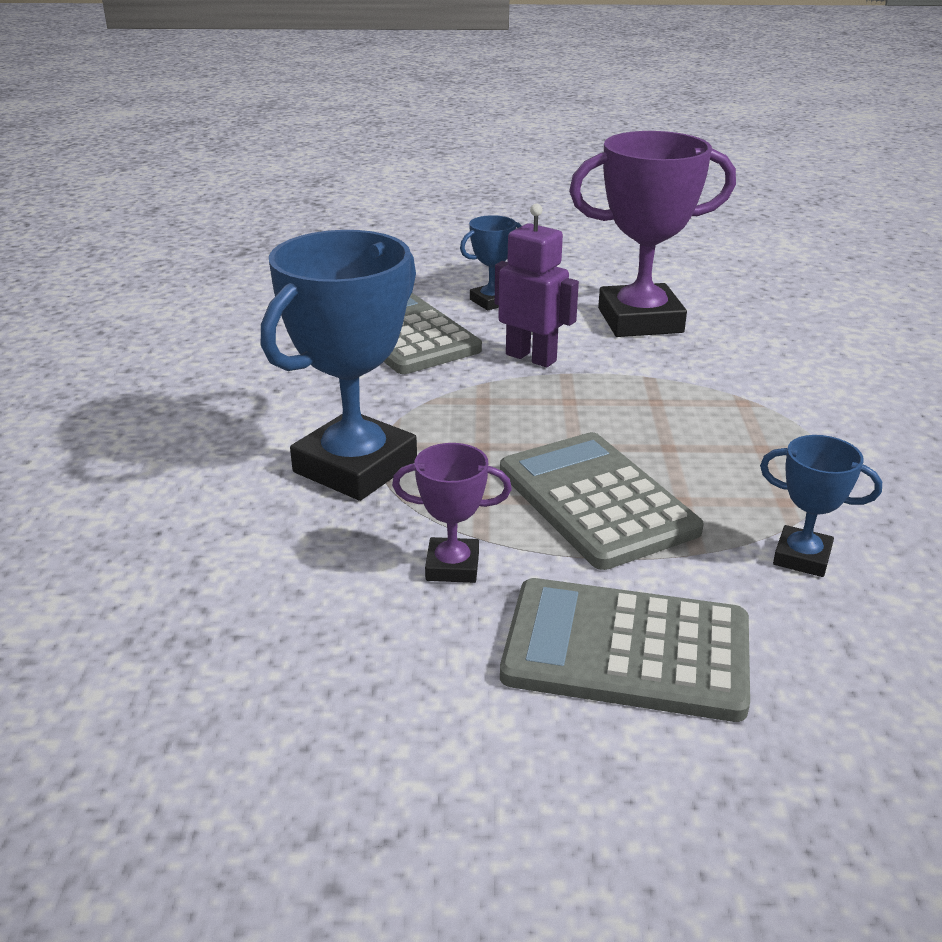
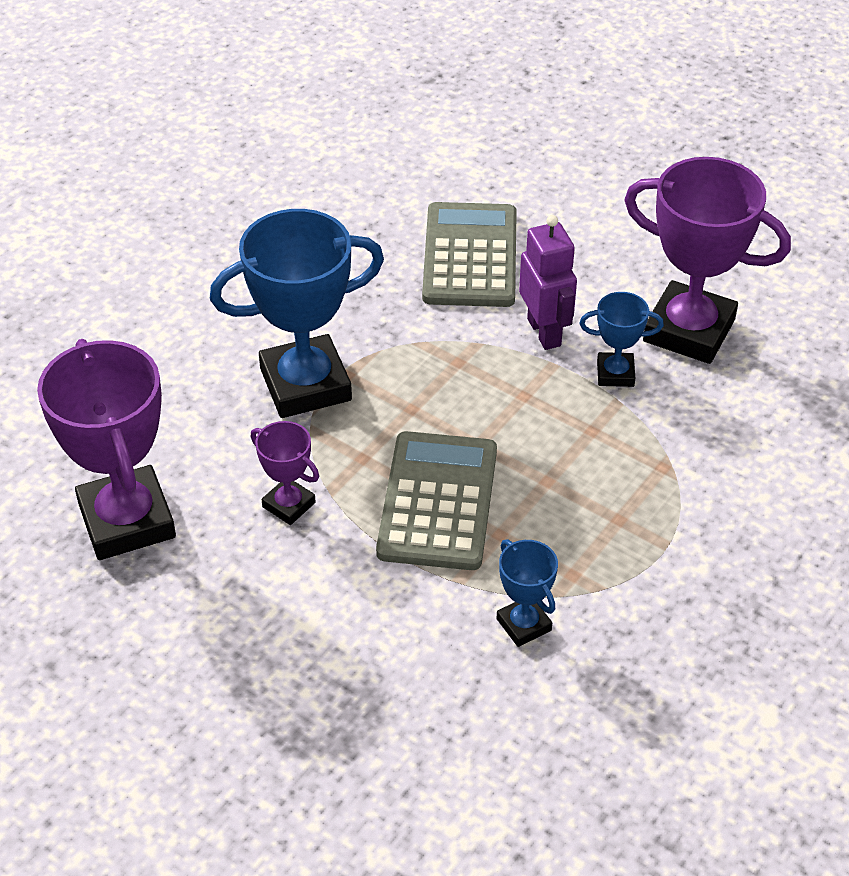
camera: 35 degrees right, 15 degrees up
blue trophy [460,215,521,311] -> blue trophy moved to [579,292,664,387]
grey calculator [500,578,750,722] -> none
none -> purple trophy [37,339,176,560]

